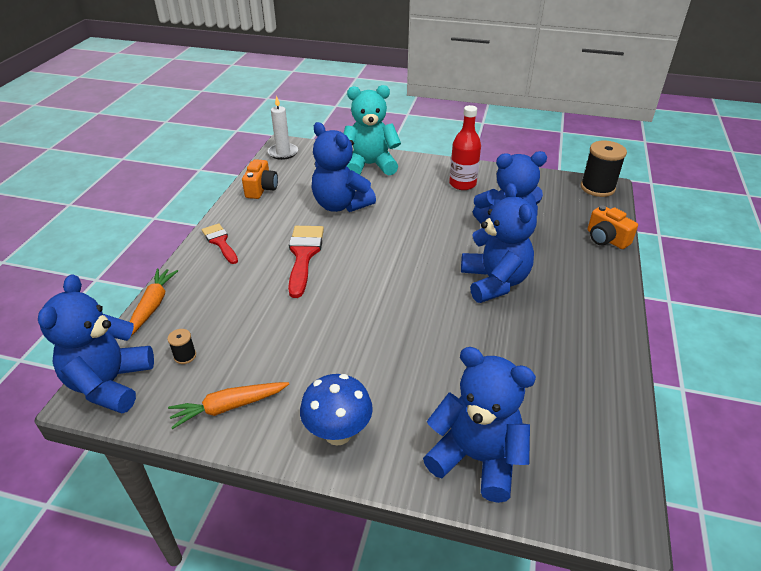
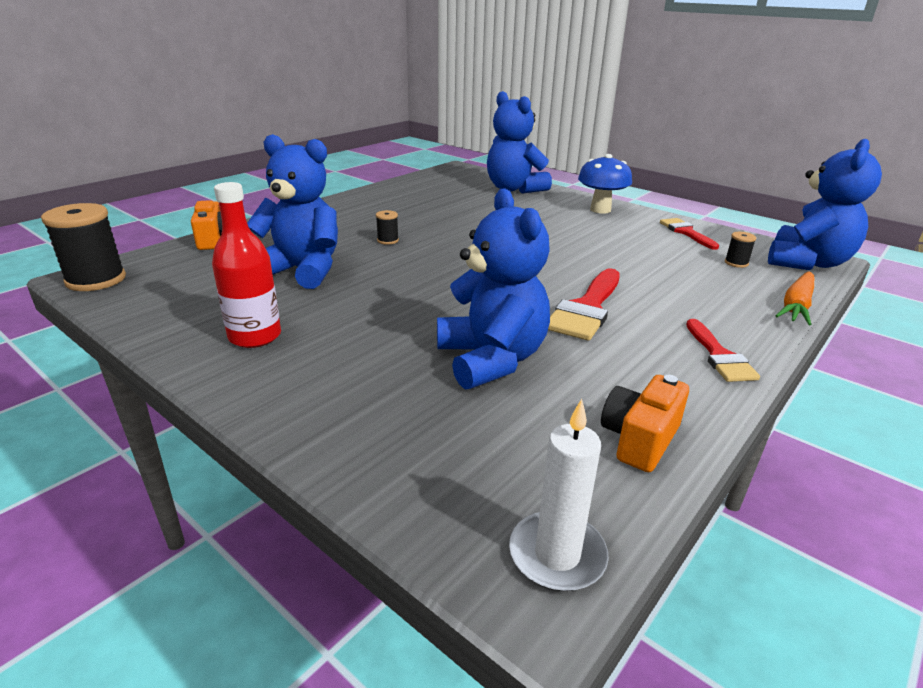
camera: 155 degrees left, 10 degrees down
orange carrot [168,382,289,429] -> red brush [660,218,719,250]
turquoise teddy bear [343,85,401,176] -> none
blue teddy bear [461,183,537,303] -> black spool [376,210,399,245]

